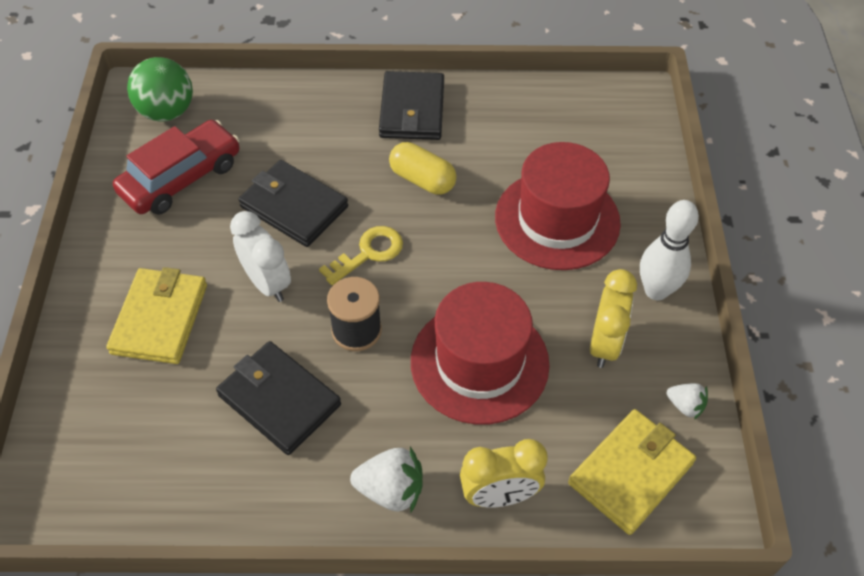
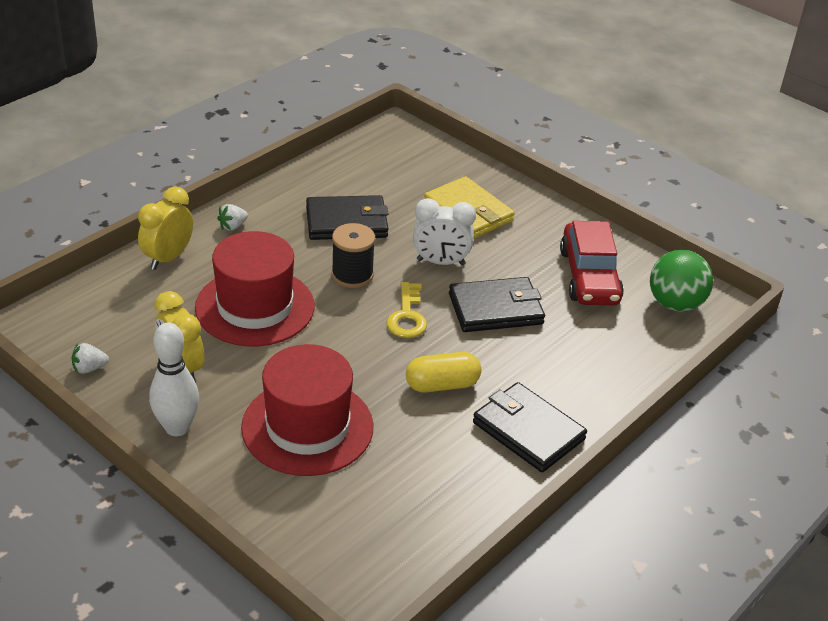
camera: 130 degrees right, 15 degrees down
white strawberry [350,447,423,512] -> white strawberry [217,204,248,231], size x0.59
yellow wallet [568,409,696,535] -> none

